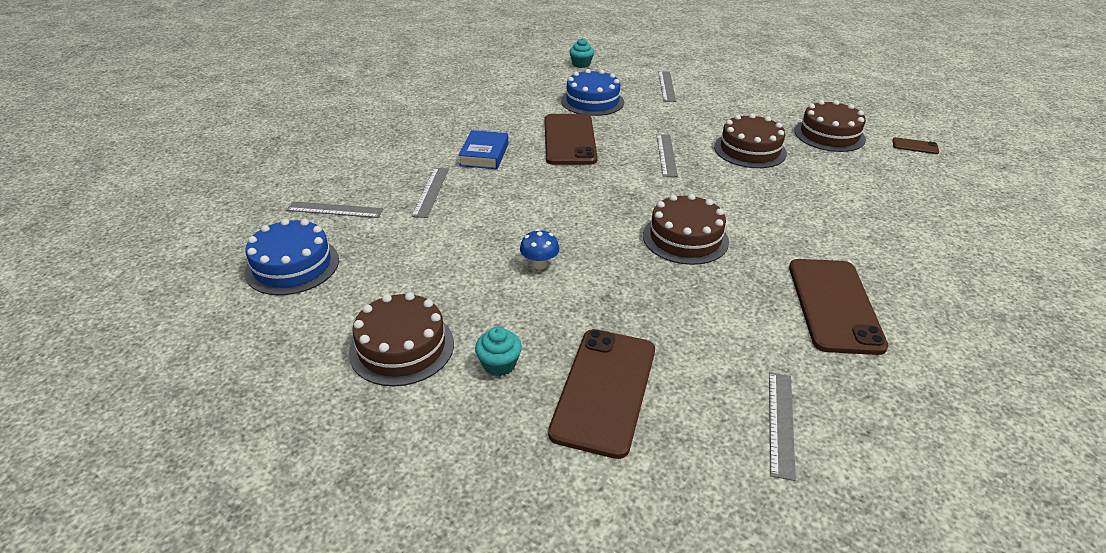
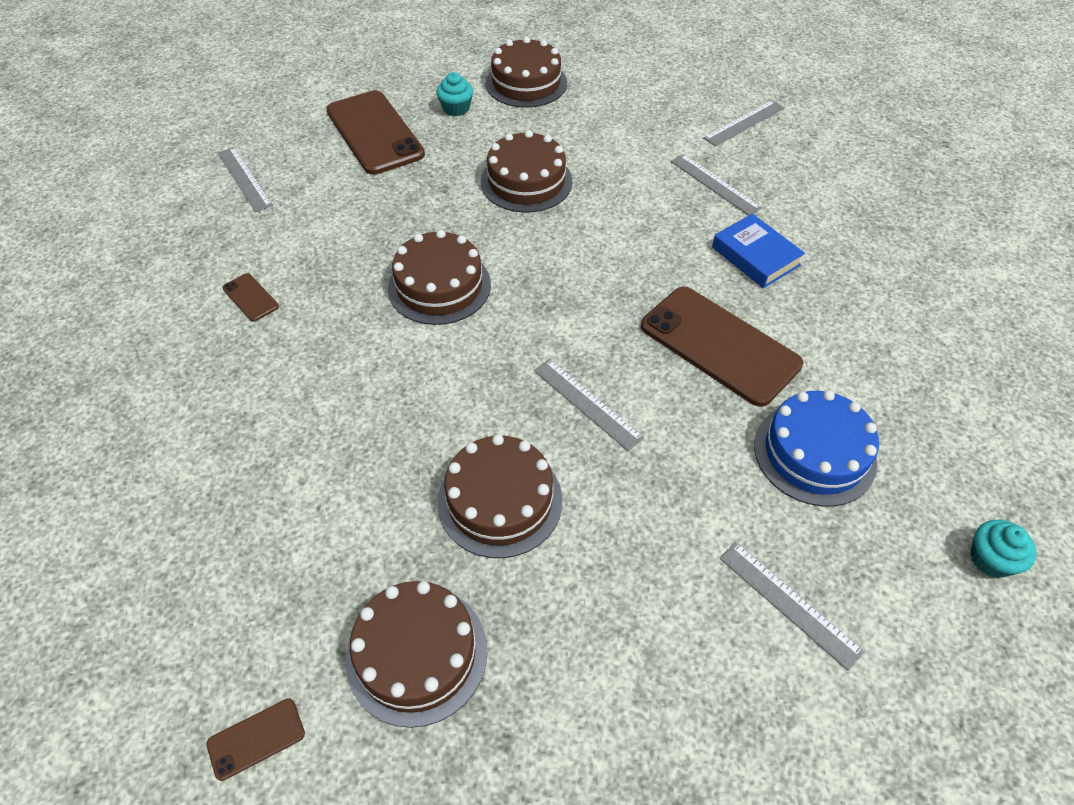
camera: 135 degrees right, 15 degrees up
blue cake [245,219,339,295] -> none
blue mushroom [520,229,559,269] -> brown cake [481,130,573,213]
brown phone [789,259,889,355] -> brown phone [222,273,279,322], size x0.43

